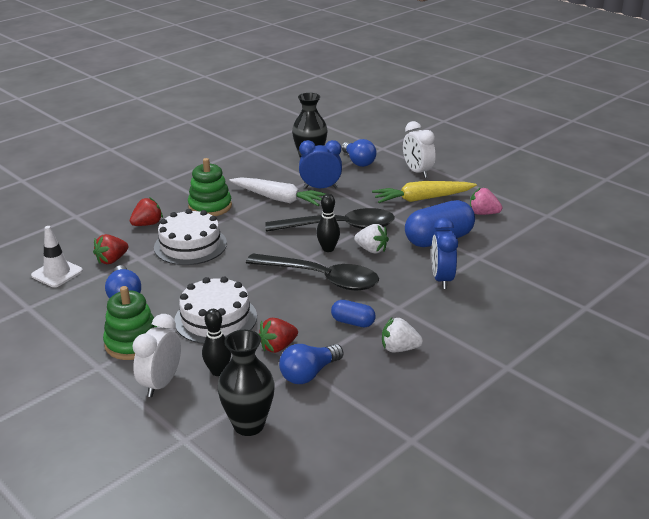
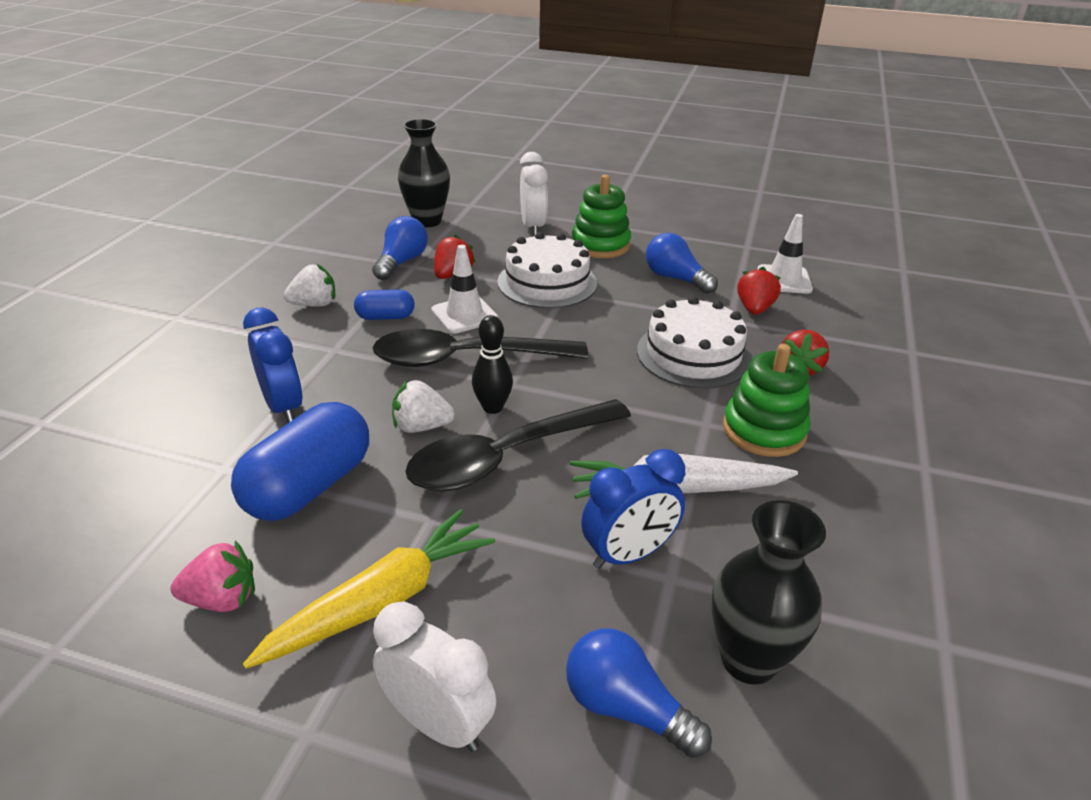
camera: 150 degrees right, 5 degrees up
black bowling pin [202,309,231,376] -> none
none -> white traffic cone [431,245,498,333]

